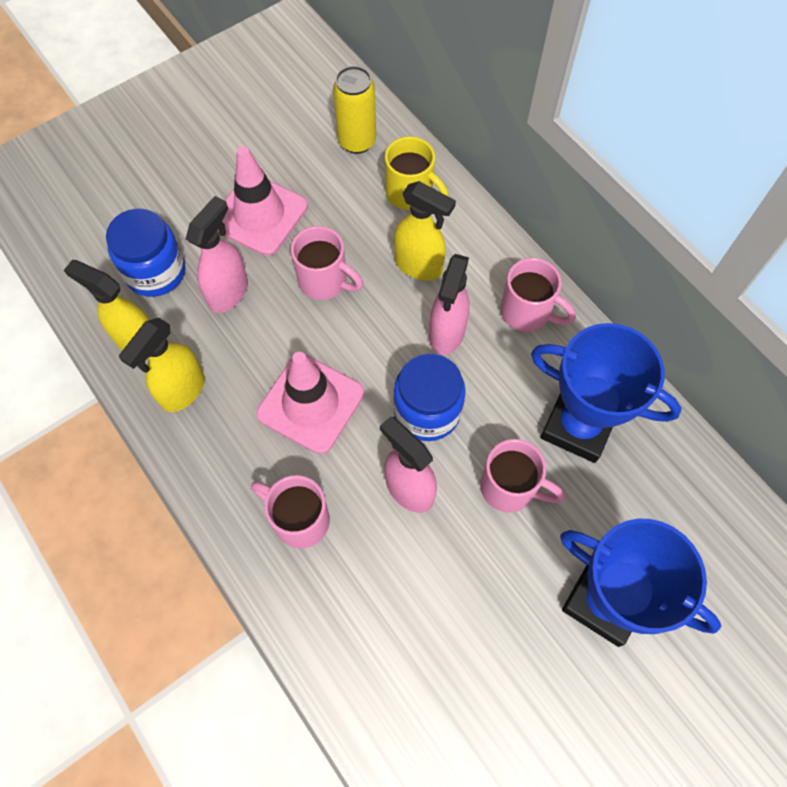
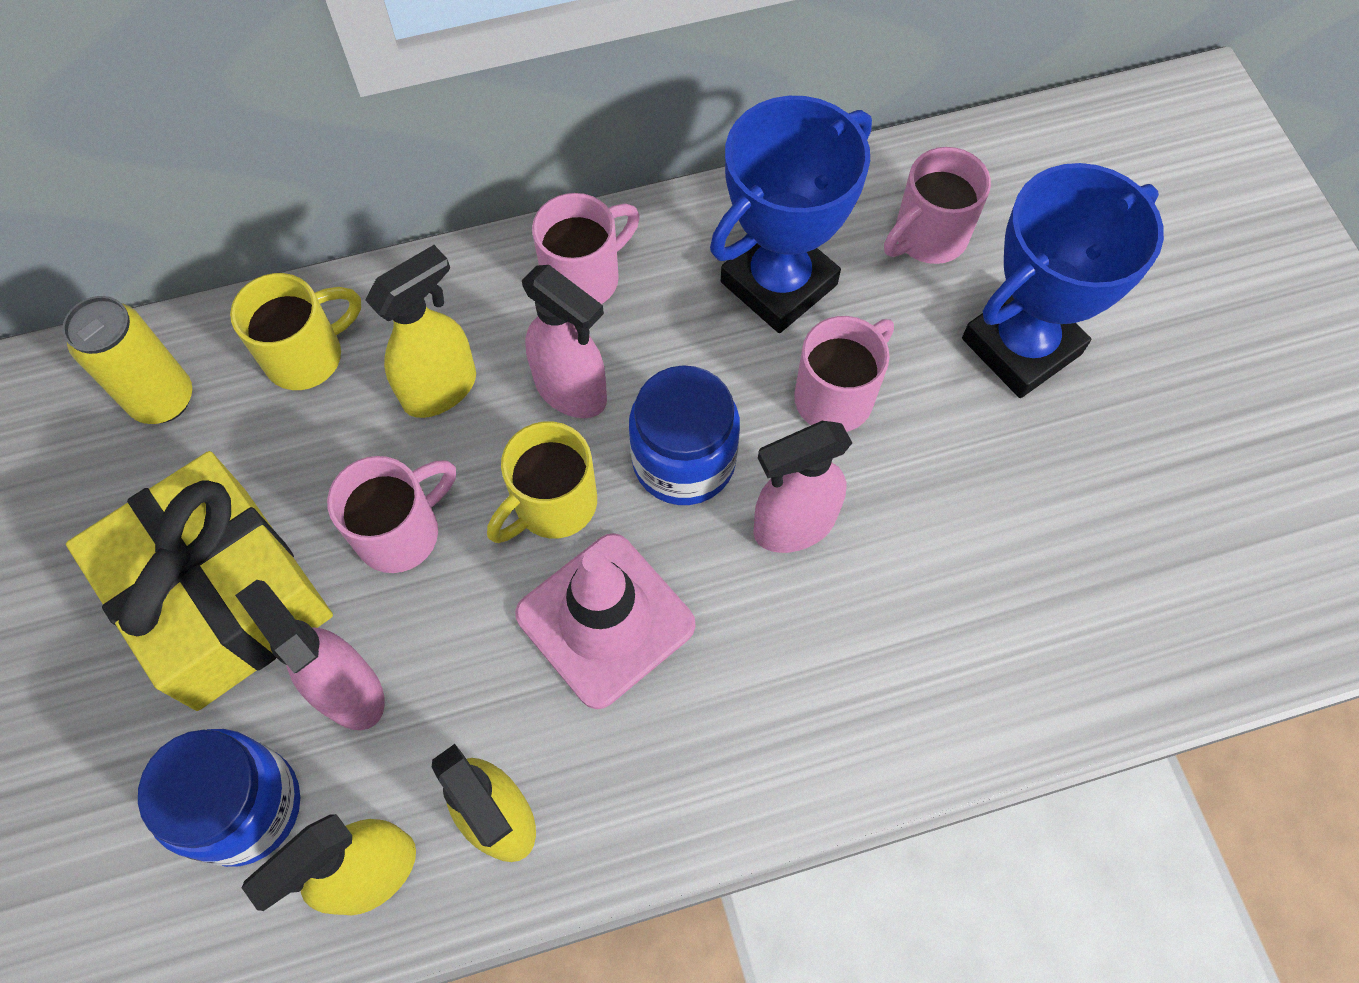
camera: 70 degrees left, 0 degrees up
pink traffic cone [218,146,308,256] -> yellow gift [66,451,333,711]
pink mug [251,475,330,548] -> pink mug moved to [884,147,991,264]
none -> yellow mug [487,421,597,543]

